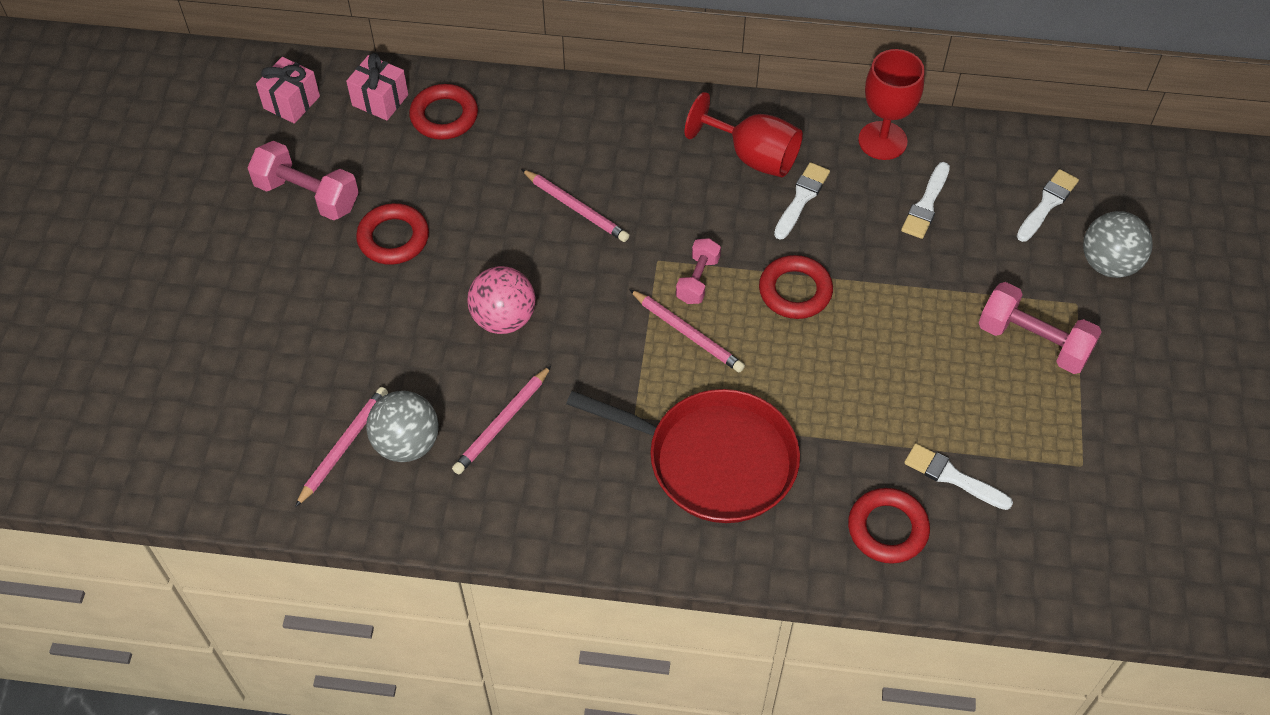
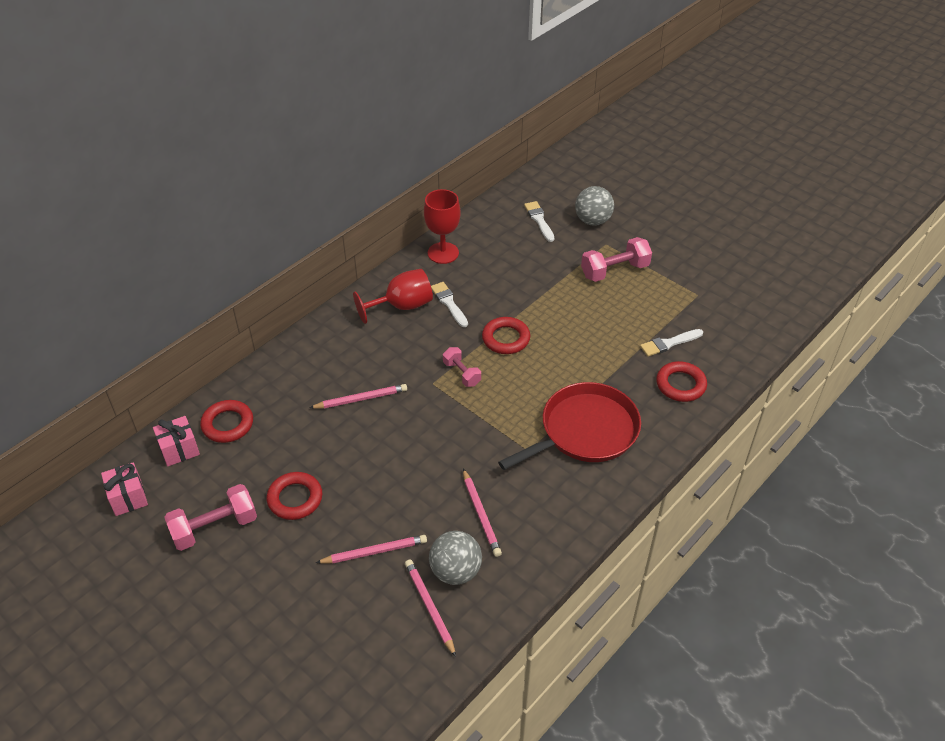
camera: 55 degrees left, 10 degrees down
pink ball [467,266,535,334] -> none
pink pencil [629,289,745,372] -> pink pencil moved to [316,535,427,564]
white brush [901,162,950,239] -> none

